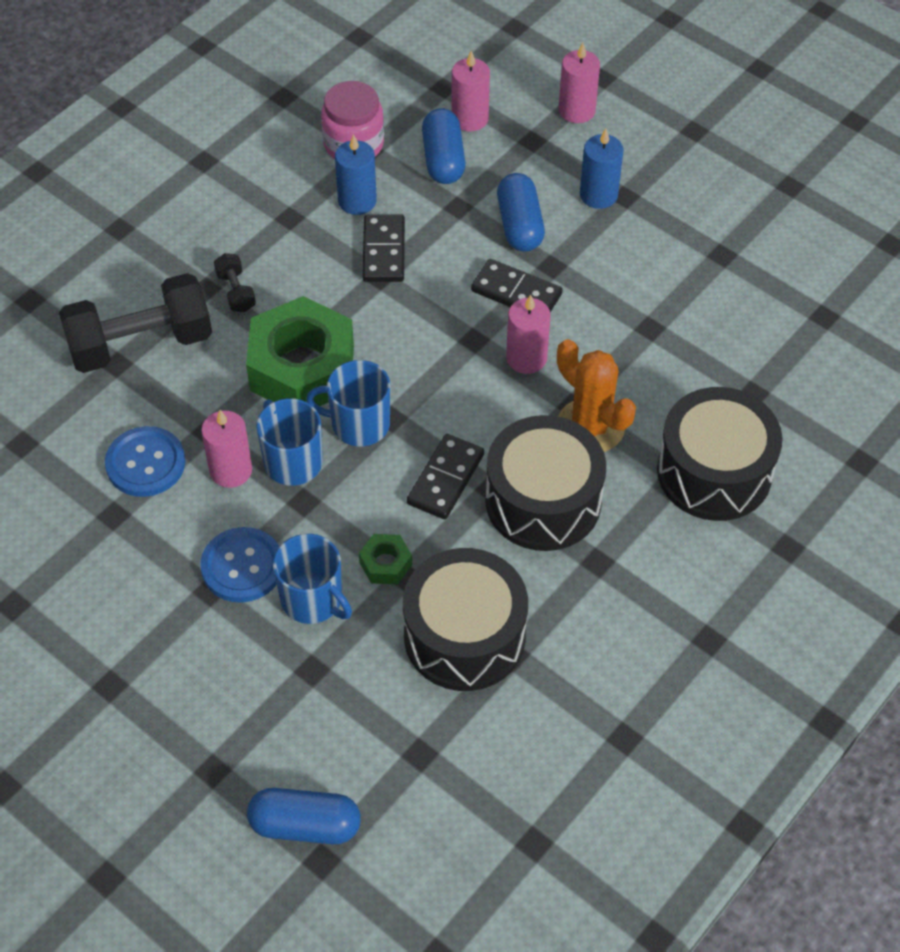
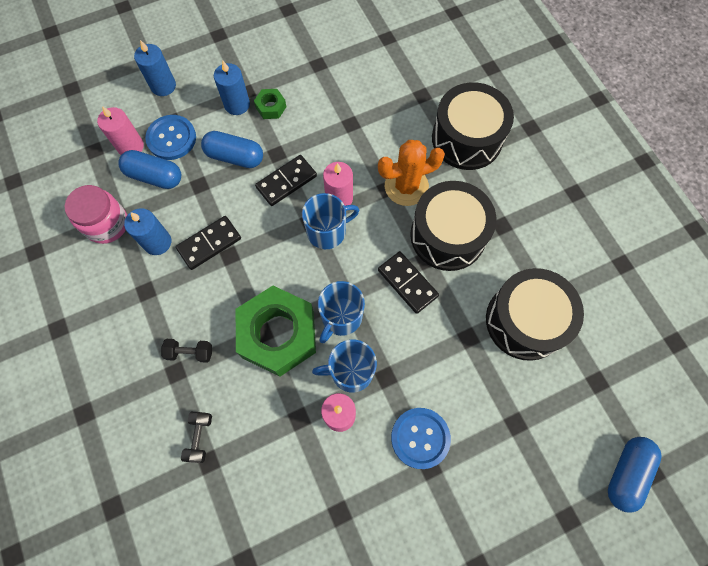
camera: 65 degrees left, 15 degrees up
black dumbbell [59,273,212,373] -> black dumbbell [181,412,212,463], size x0.44
blue button [105,426,185,497] -> blue button moved to [145,115,196,160]
blue mug [273,534,352,624] -> blue mug moved to [302,193,359,249]
green nut [359,534,412,584] -> green nut moved to [254,89,286,119]
black domino [362,214,405,282] -> black domino turned 60 degrees counterclockwise [176,216,241,270]
pink candle [558,43,600,123] -> blue candle [134,40,176,96]

